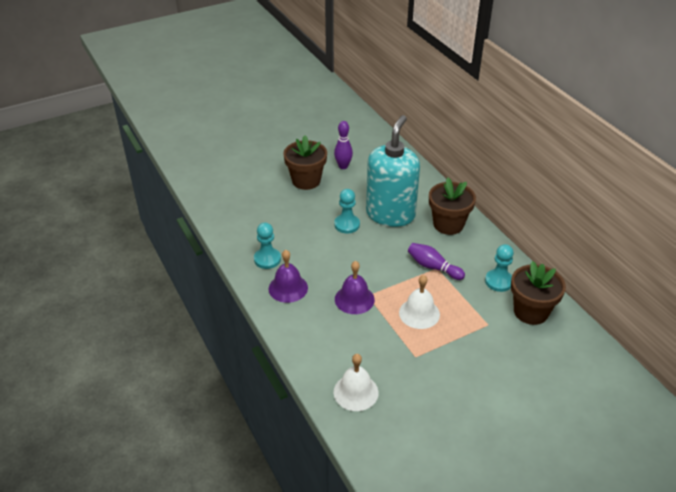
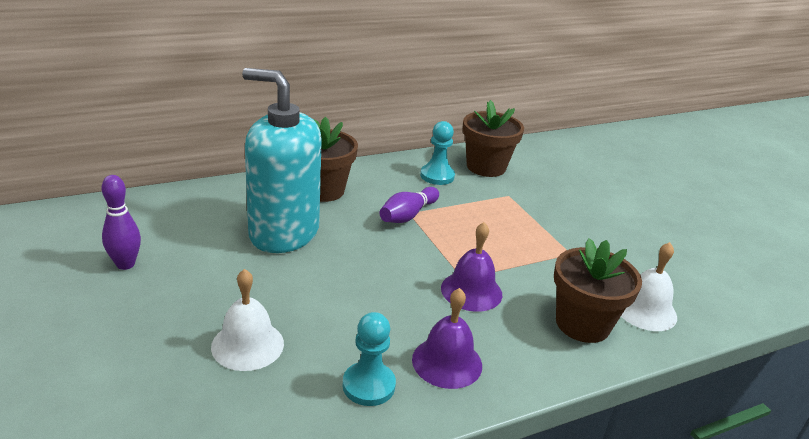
camera: 90 degrees left, 10 degrees down
brown flower pot [283,135,327,190] -> brown flower pot moved to [554,238,642,343]
turquoise pawn [334,189,360,233] -> none
white bell [399,275,440,329] -> white bell moved to [211,269,284,371]

